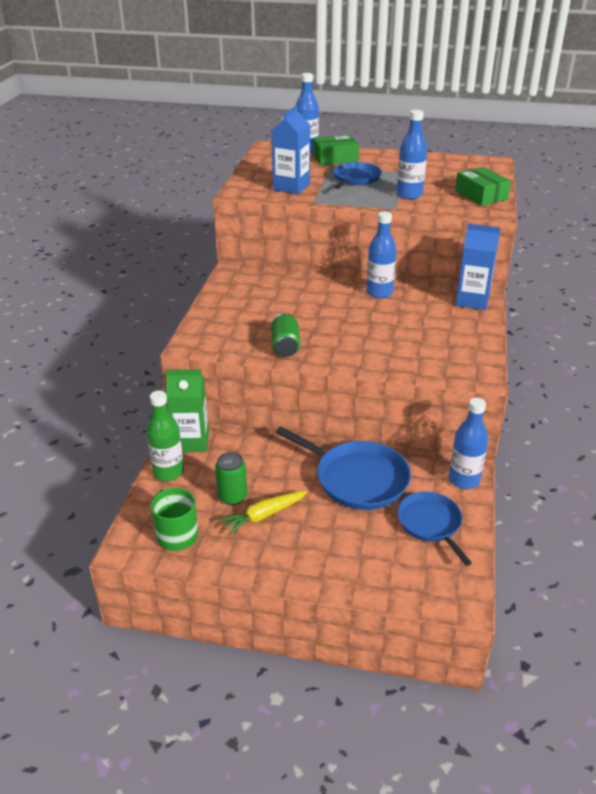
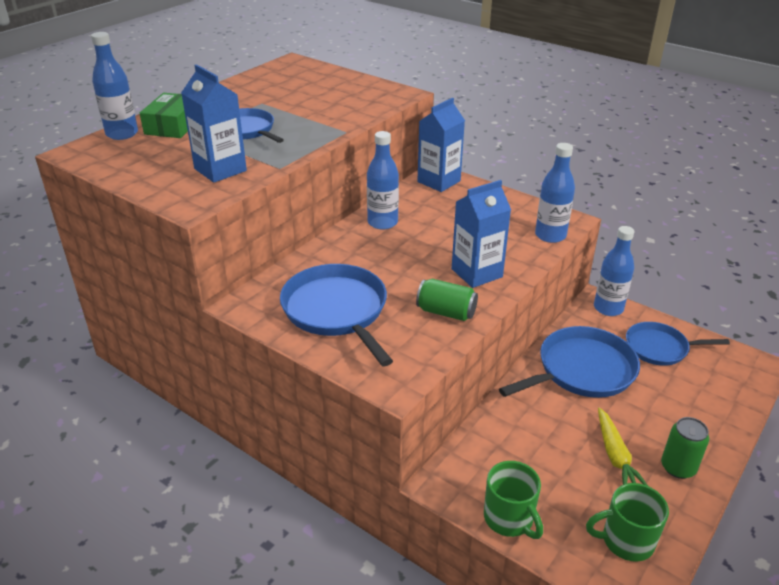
camera: 65 degrees left, 0 degrees up
green bottle [146,390,184,481] -> green mug [484,461,543,539]
green carton [166,369,209,452] -> none
green can [215,452,247,505] -> green can moved to [661,417,709,479]
blue bottle [397,110,427,199] -> blue bottle moved to [535,143,575,243]
green box [455,167,511,206] -> none
none -> blue pan [280,264,393,366]
none -> blue carton [452,180,511,288]

